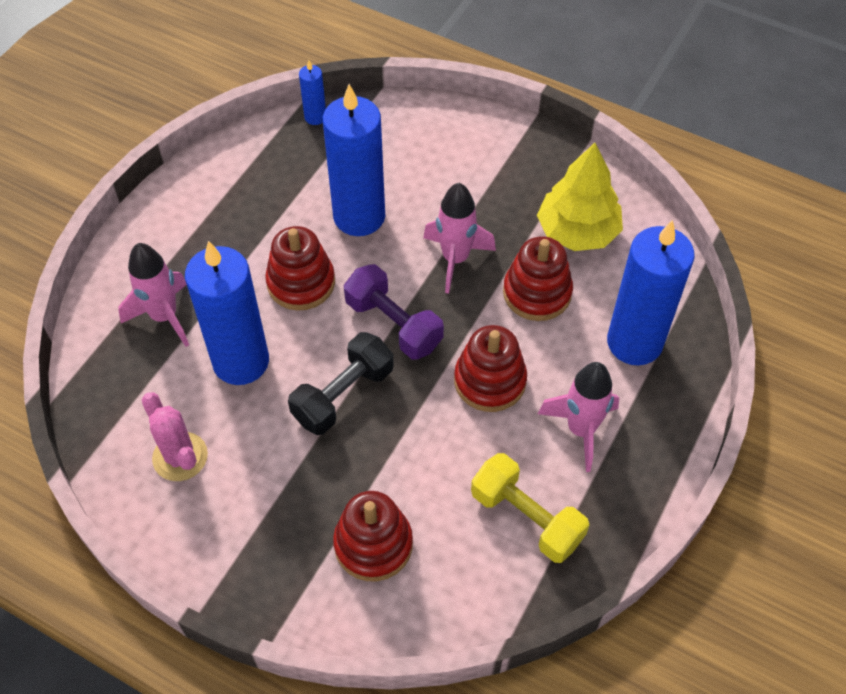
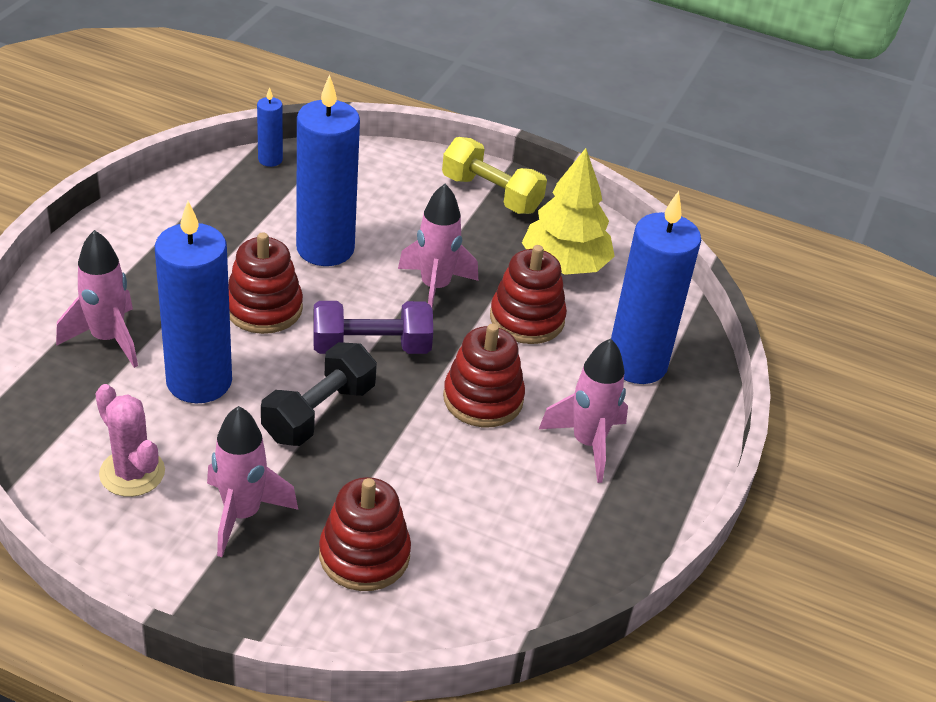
camera: 10 degrees left, 15 degrees down
purple dumbbell [344,264,444,360] -> purple dumbbell turned 45 degrees counterclockwise [313,301,433,354]
yellow dumbbell [471,453,589,563] -> yellow dumbbell moved to [442,137,547,214]
none -> pink rocket [207,406,298,557]

